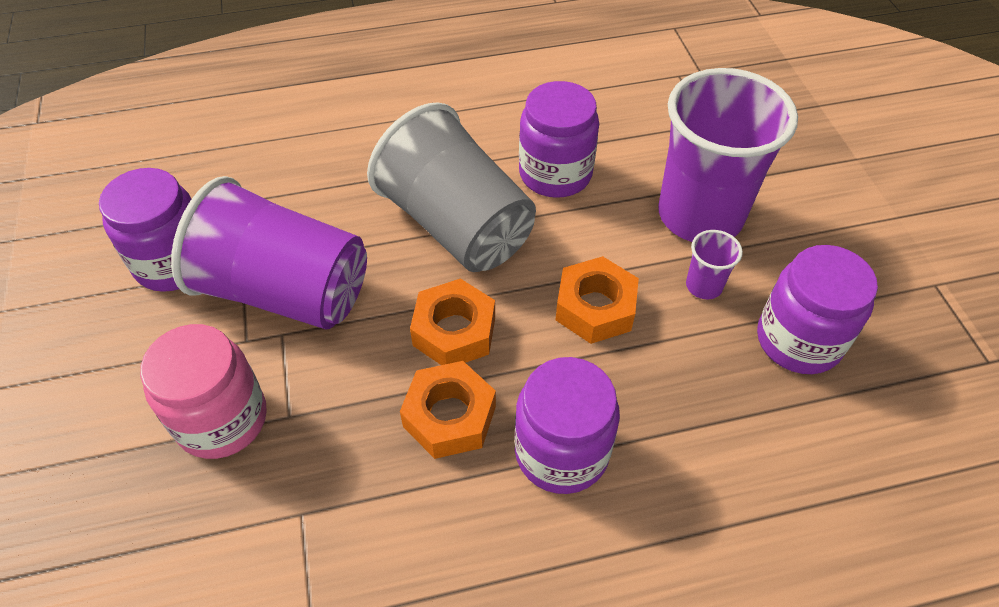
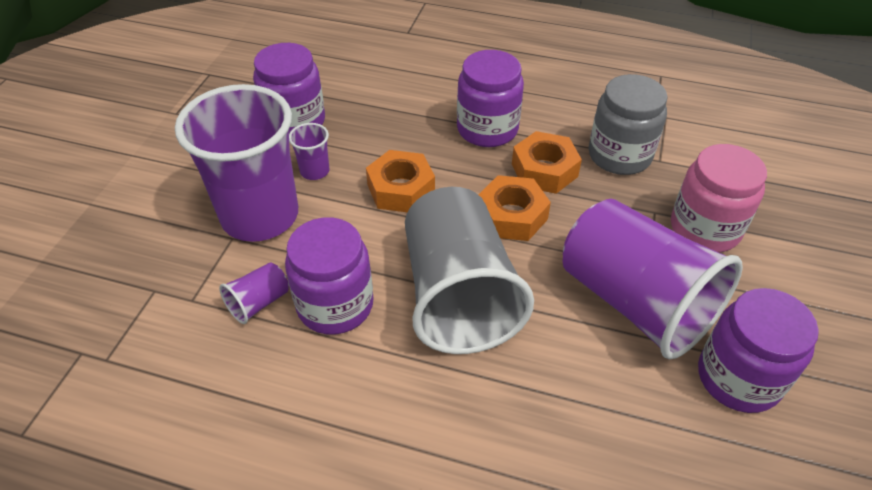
camera: 150 degrees left, 5 degrees down
none -> purple cup [219,263,289,324]
none -> grey jar [589,74,668,175]

